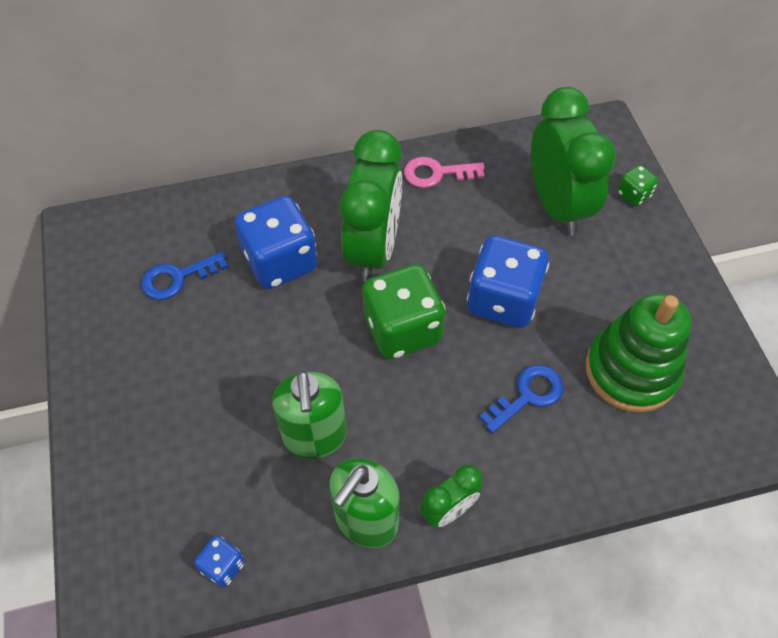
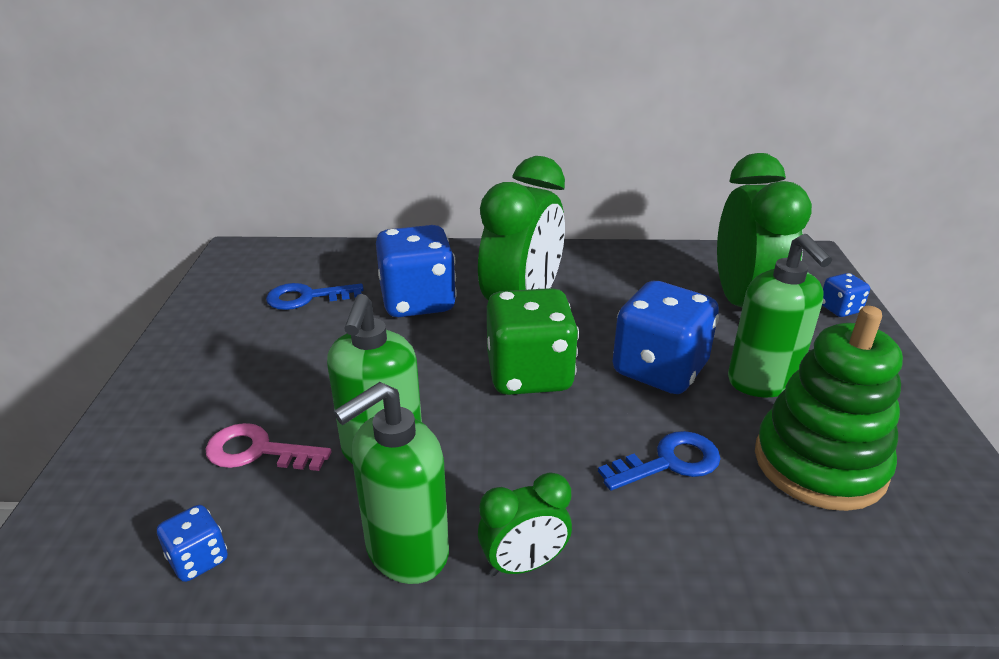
camera: 15 degrees right, 25 degrees down
pink key [404,157,485,188] -> pink key moved to [206,423,331,471]
green dice [618,165,658,206] -> blue dice [822,273,870,317]
none -> green soap dispenser [728,234,832,397]

